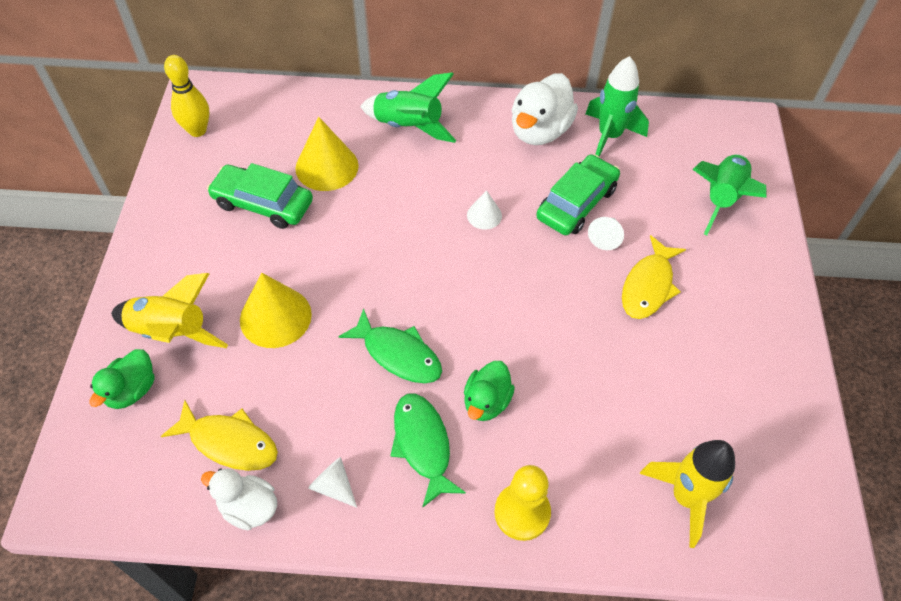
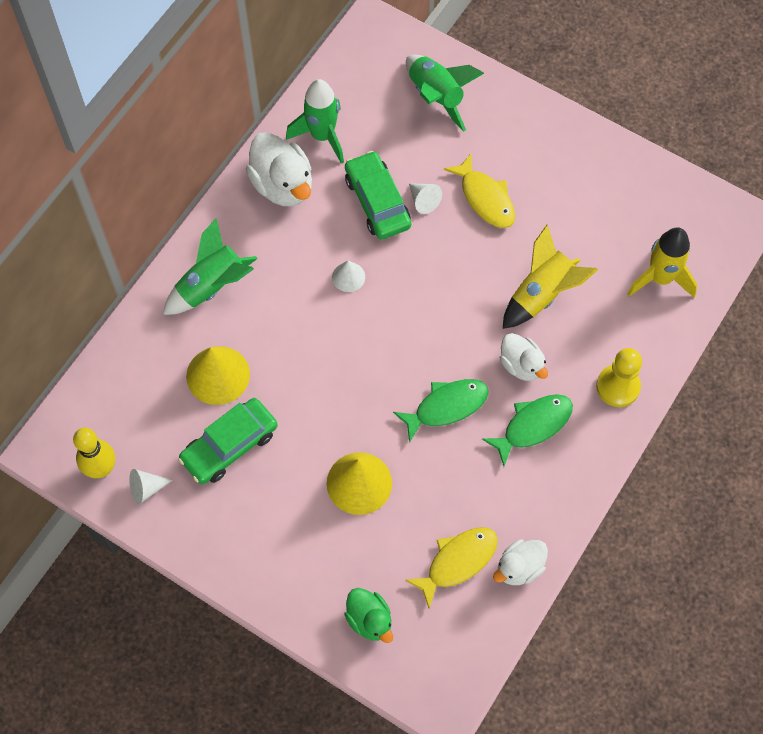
camera: 60 degrees left, 10 degrees up
yellow rocket [111,273,228,348] -> yellow rocket moved to [503,225,598,329]
white cone [308,457,357,508] -> white cone moved to [129,469,173,504]
green fish [390,393,466,508] -> green fish turned 135 degrees clockwise [482,394,573,466]
green duck [464,361,515,421] -> white duck [500,333,548,381]

